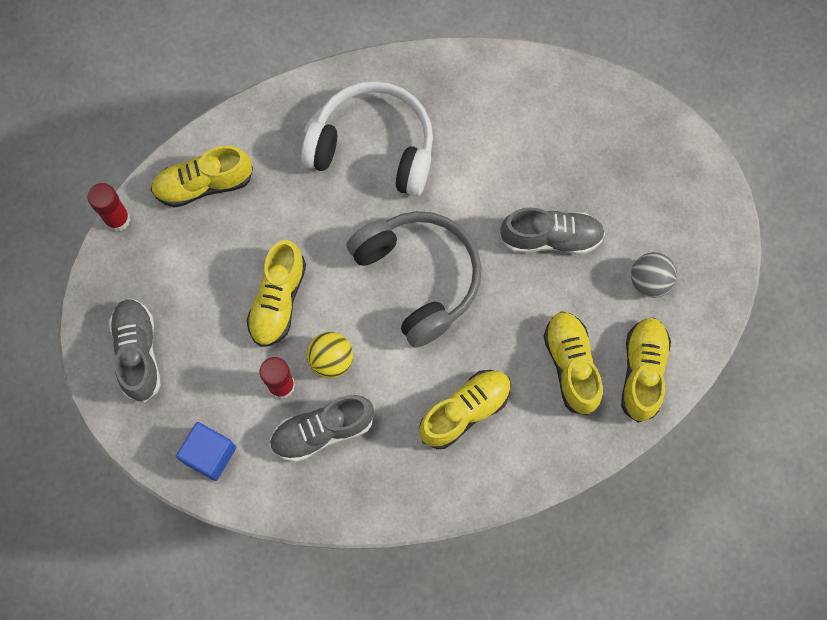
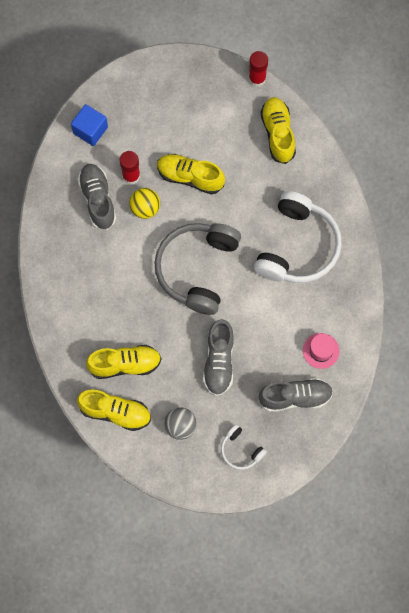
camera: 95 degrees right, 0 degrees up
grey shoe [109,299,161,403] -> grey shoe moved to [259,378,333,412]
grey headphones [347,211,482,348] -> grey headphones turned 135 degrees clockwise [154,223,241,315]
yellow shoe [419,370,511,449] -> none
none -> white headphones [221,424,267,470]
none -> pink hat [303,333,340,369]

